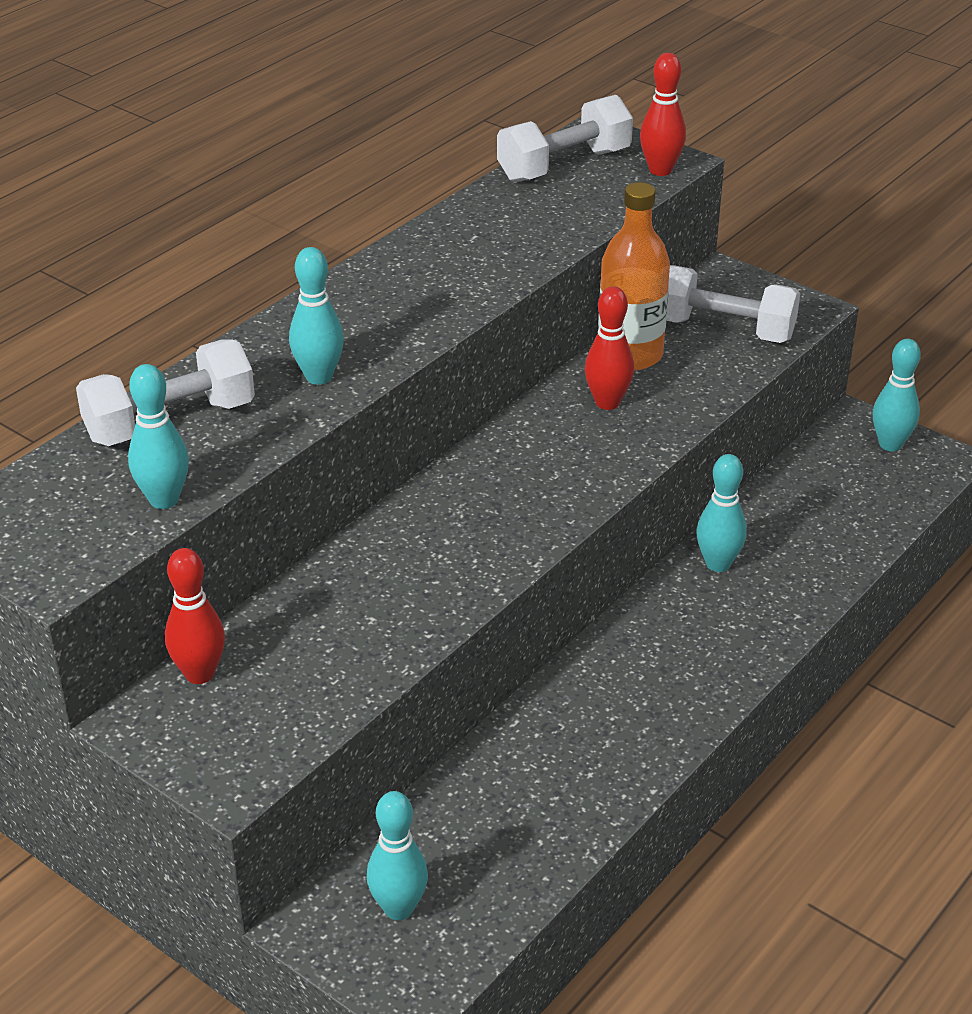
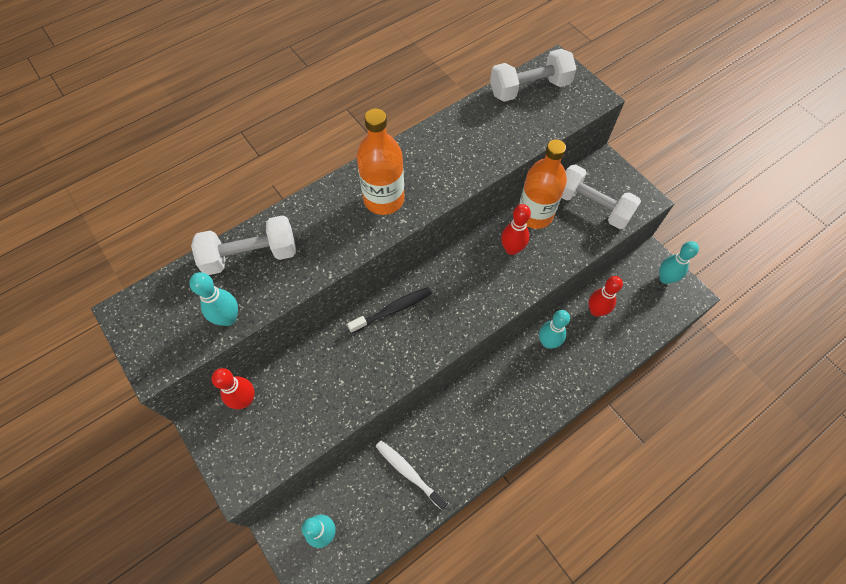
camera: 15 degrees right, 25 degrees up
turquoise bowling pin [289,247,344,385] -> none
red bowling pin [640,53,686,176] -> red bowling pin moved to [588,276,623,317]
none -> black toothbrush [347,287,432,333]
none -> orange bottle [357,108,404,215]
none -> white toothbrush [375,441,448,510]

